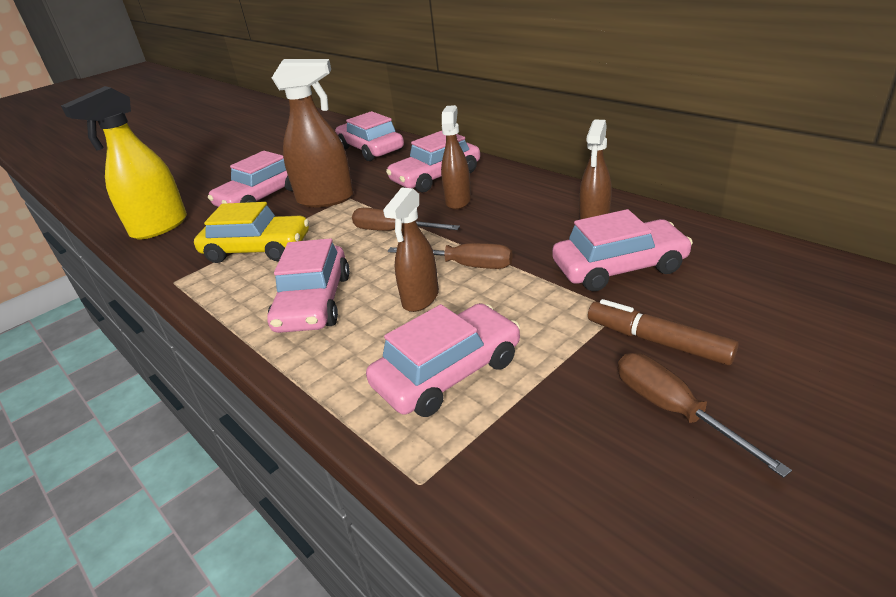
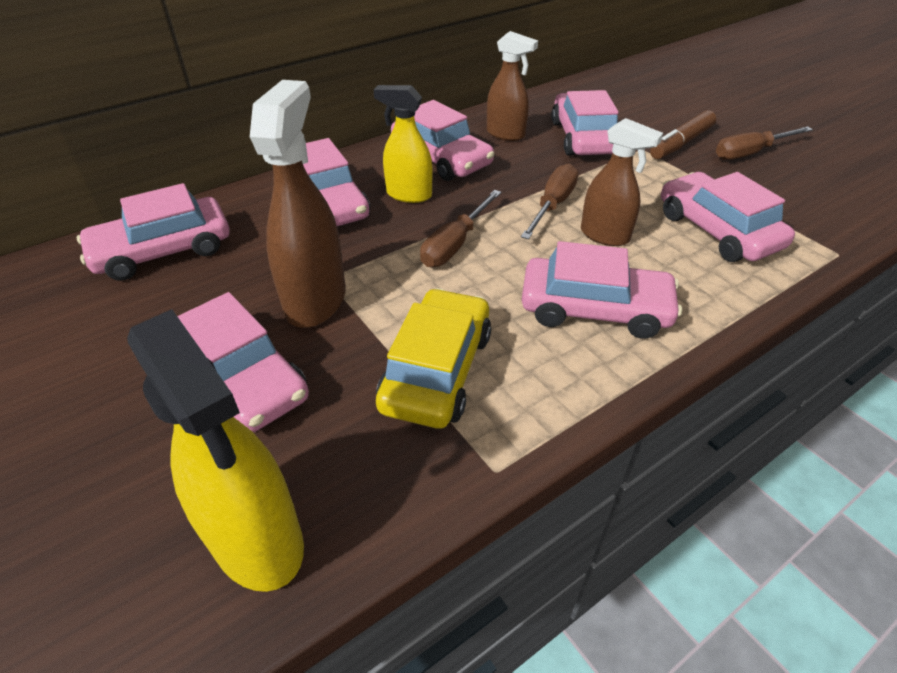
camera: 85 degrees left, 10 degrees up
brown spray bottle [441,105,471,210] -> yellow spray bottle [374,85,433,203]
none -> pink car [391,100,494,181]

